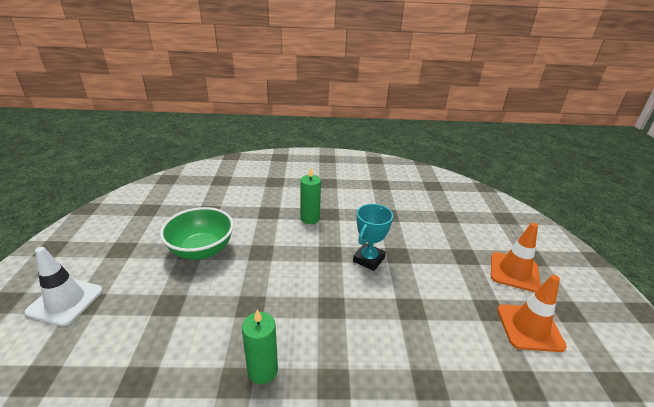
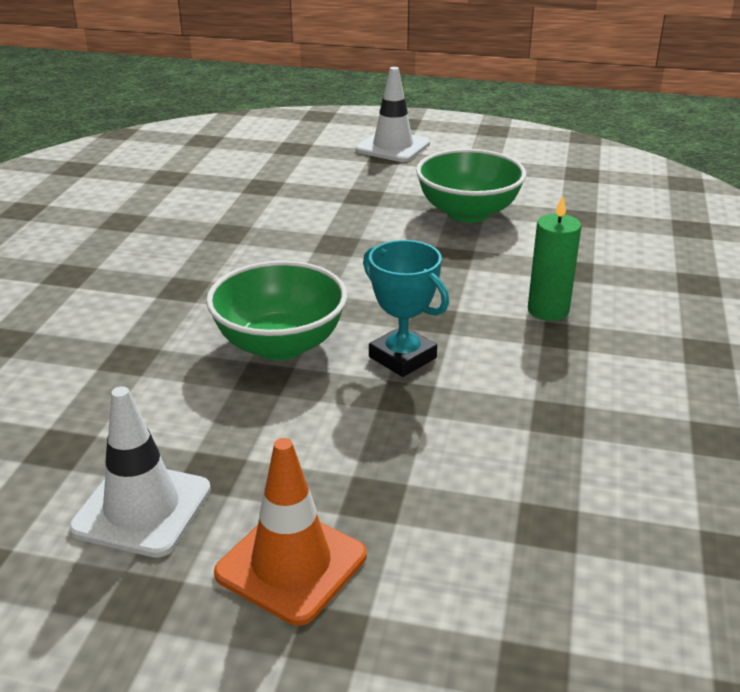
camera: 105 degrees right, 0 degrees up
green candle [242,310,278,384] -> none
orange traffic cone [497,275,567,352] -> white traffic cone [69,386,211,558]
none -> green bowl [206,261,347,360]

